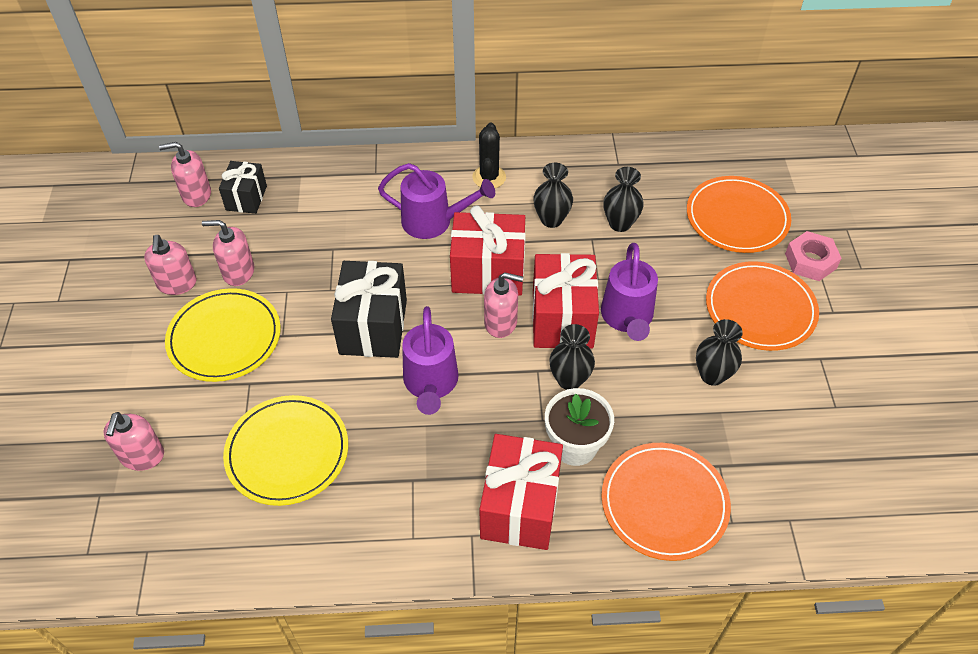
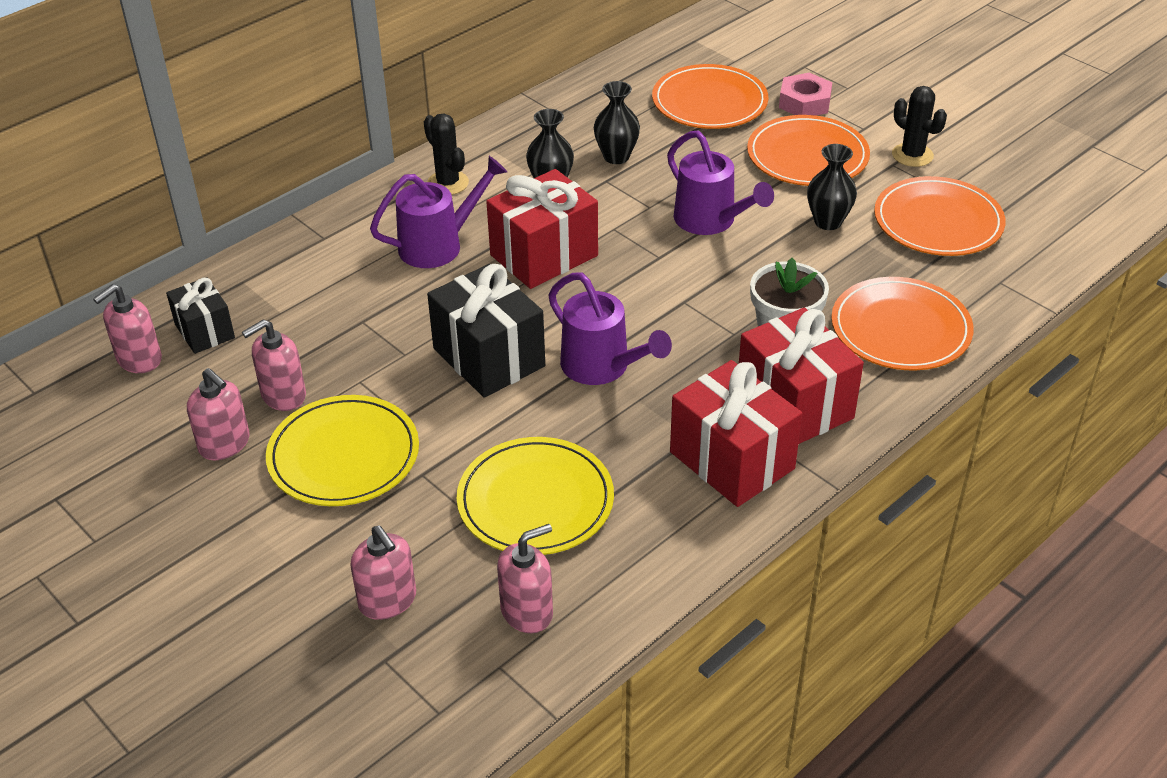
camera: 40 degrees left, 10 degrees down
pink soap dispenser [484,272,523,338] -> pink soap dispenser moved to [497,524,553,633]
red gift [532,253,599,349] -> red gift moved to [670,360,802,507]
black vase [549,324,595,390] -> none
none -> orange plate [874,176,1006,256]
none -> black cactus [892,86,947,167]

